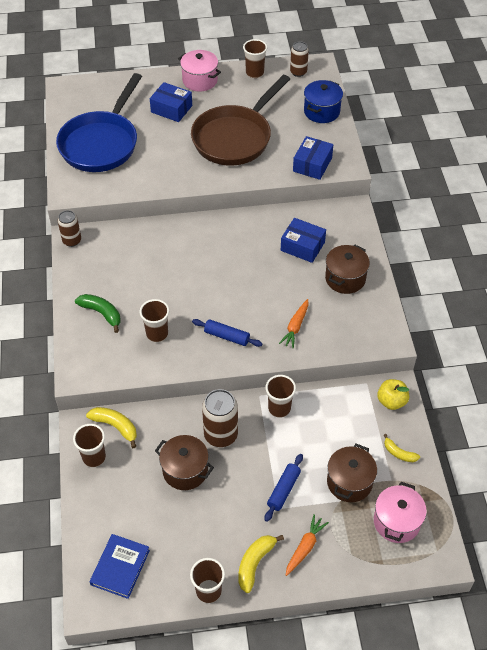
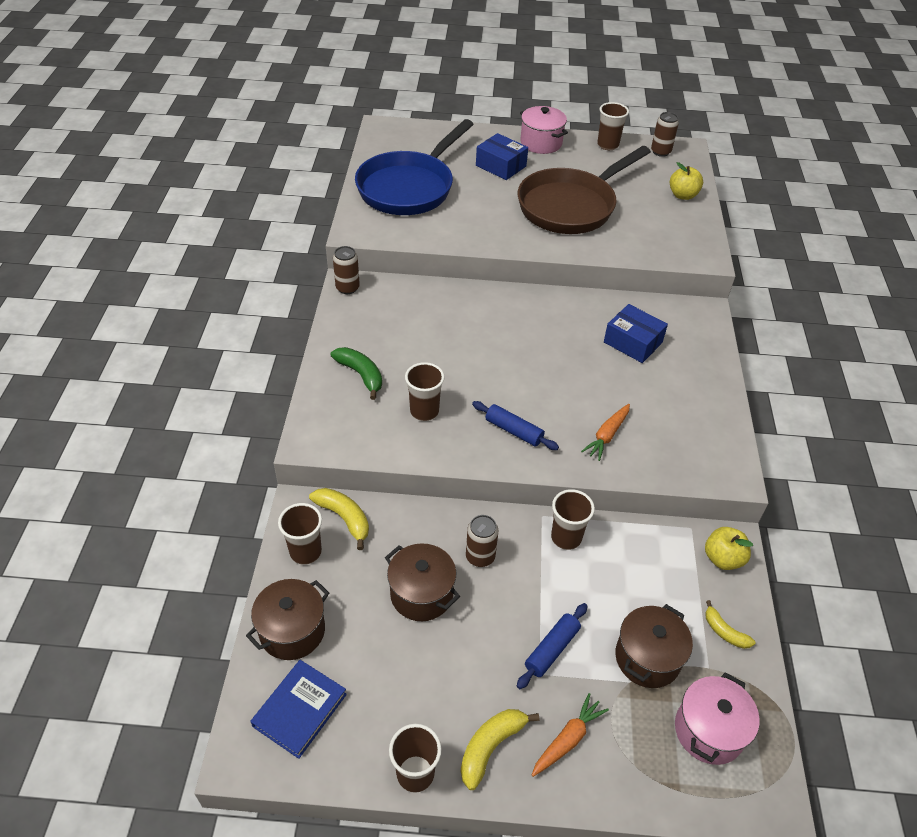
camera: 10 degrees right, 5 degrees down
brown can [202,389,238,447] -> brown can [466,515,498,567], size x0.64
blue box [293,136,333,180] -> none
blue pot [304,80,343,123] -> yellow apple [670,162,703,200]
brown pot [325,245,370,294] -> brown pot moved to [246,579,329,660]

